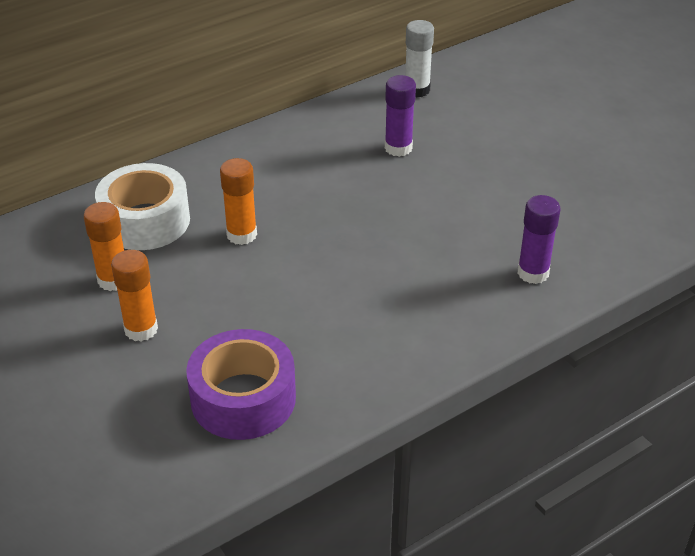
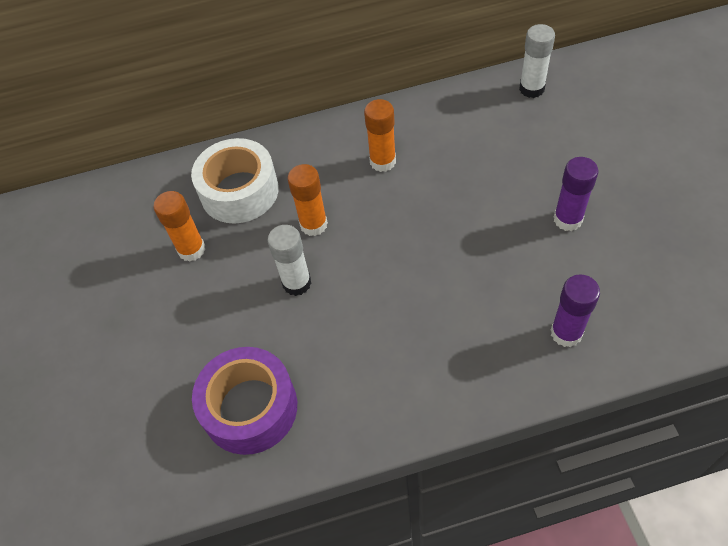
camera: 25 degrees right, 15 degrees up
orange glue stick [111,250,158,341] -> orange glue stick moved to [364,99,396,172]
purple glue stick [385,75,416,157] -> purple glue stick moved to [554,157,598,231]
none -> white glue stick [267,225,311,296]

